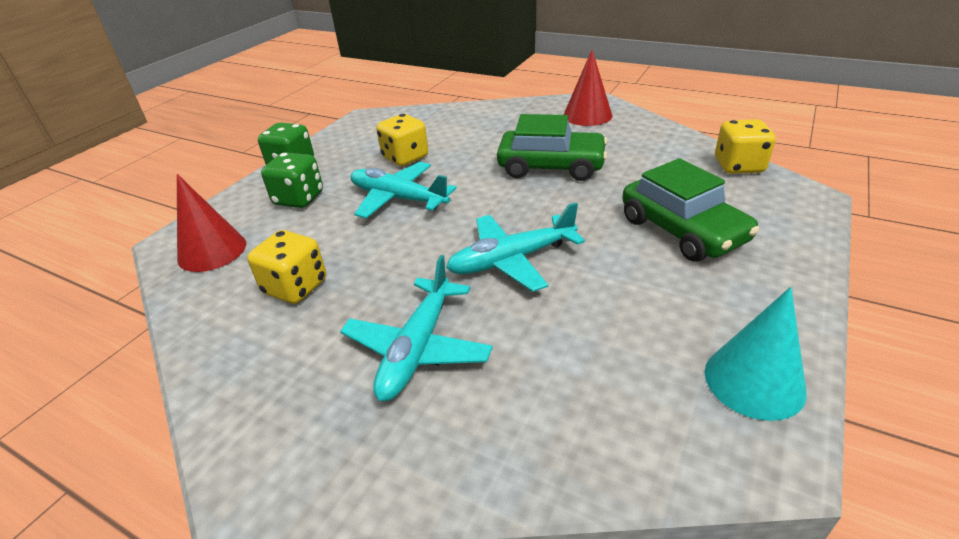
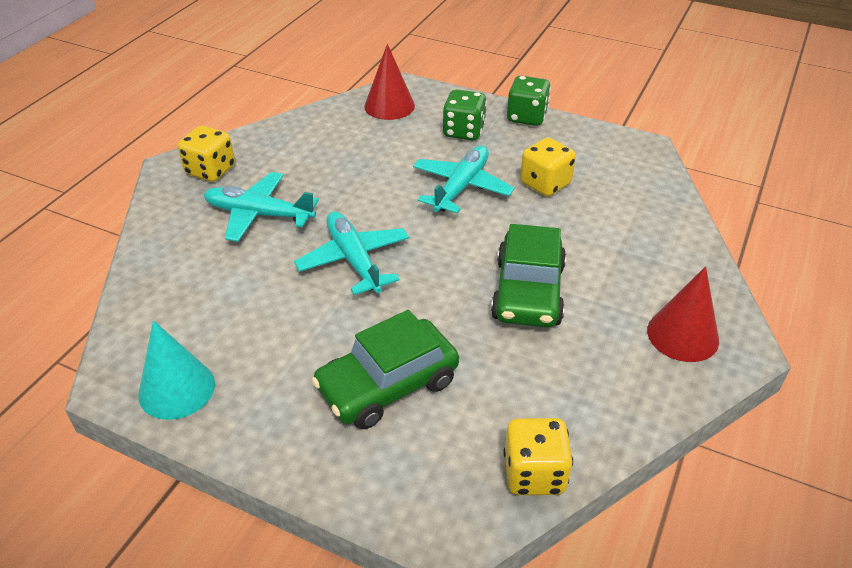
camera: 85 degrees right, 5 degrees up
yellow dice [247,230,326,304] -> yellow dice moved to [178,126,235,182]

